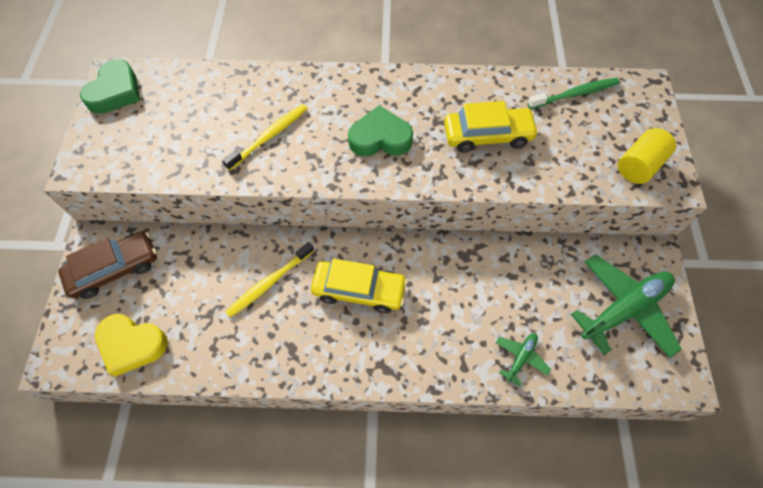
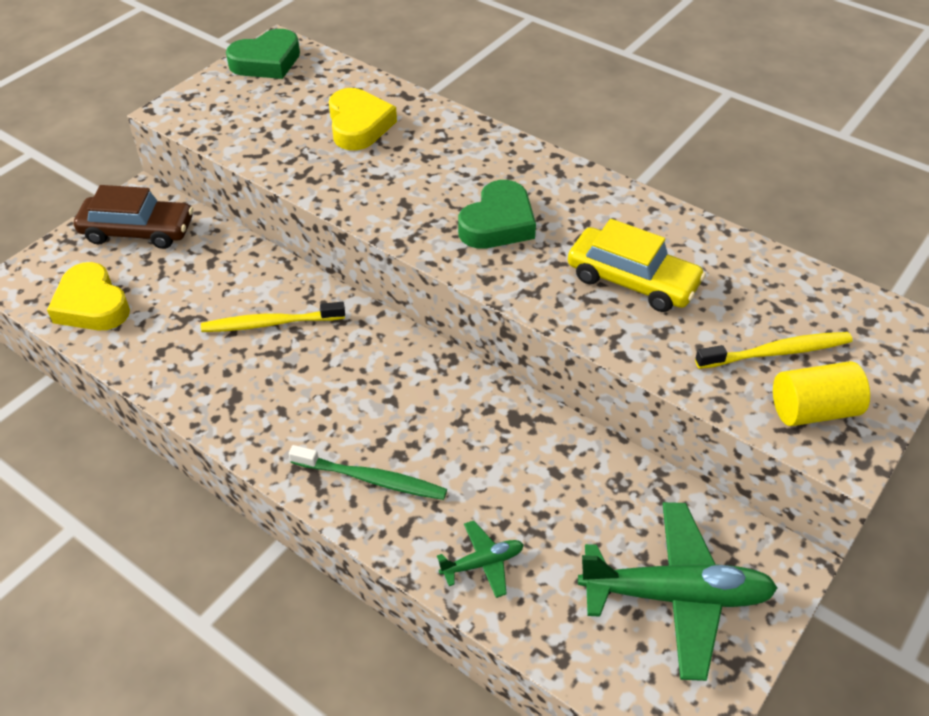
camera: 35 degrees right, 15 degrees down
yellow toothbrush [222,104,308,171] -> yellow toothbrush moved to [695,332,853,369]
yellow car [311,259,408,313] -> none
green heart [348,105,413,157] -> green heart turned 90 degrees clockwise [458,180,536,249]
green toothbrush [528,78,620,109] -> green toothbrush moved to [289,445,447,500]
none -> yellow heart [329,88,397,150]

